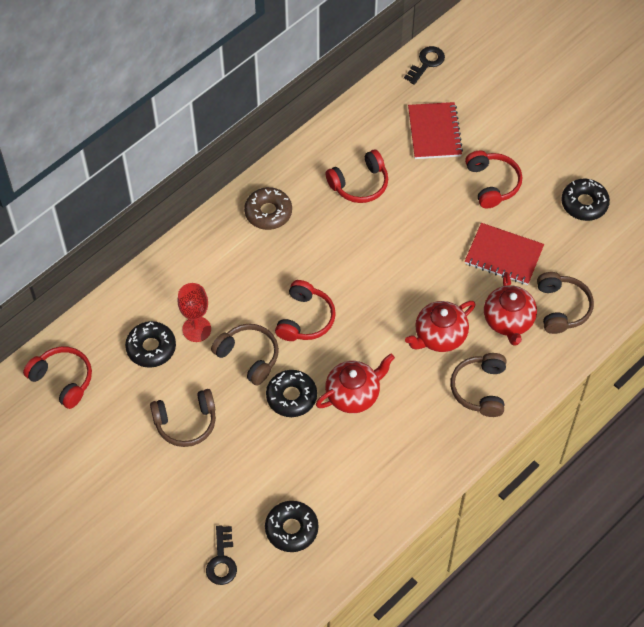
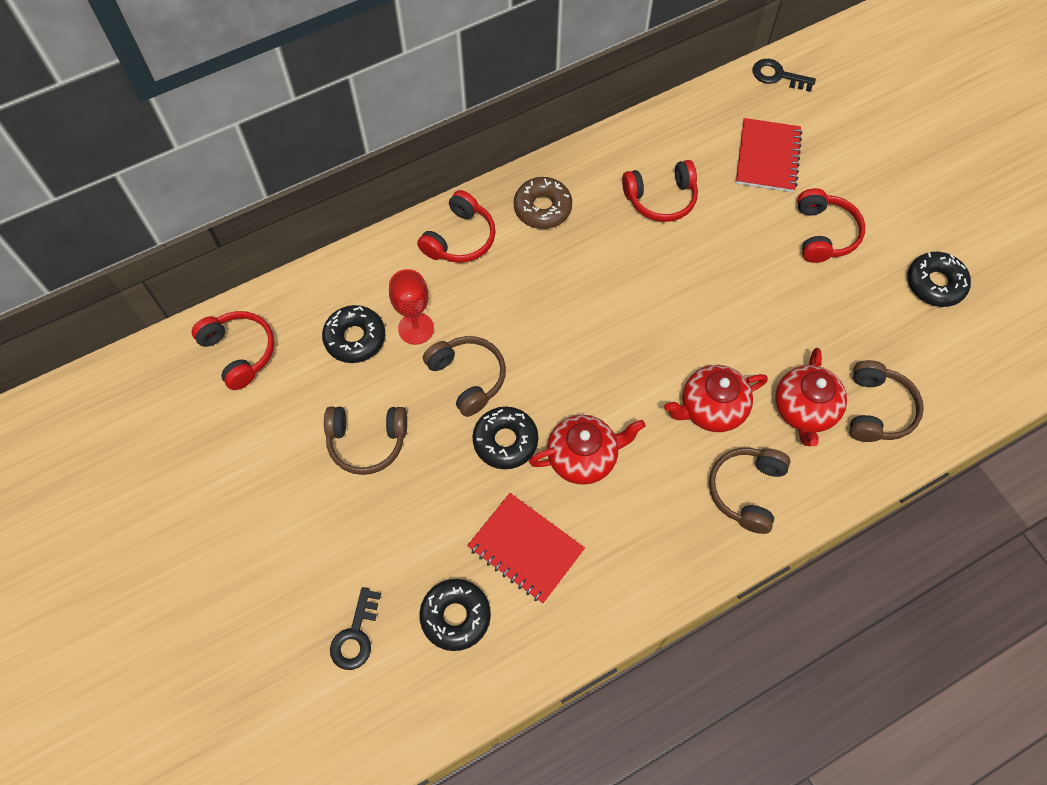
camera: 15 degrees right, 5 degrees up
red headphones [275,280,336,341] -> red headphones moved to [417,190,496,263]
black key [404,46,445,85] -> black key turned 120 degrees counterclockwise [753,59,816,92]
red notebook [465,223,544,285] -> red notebook moved to [467,493,585,604]

